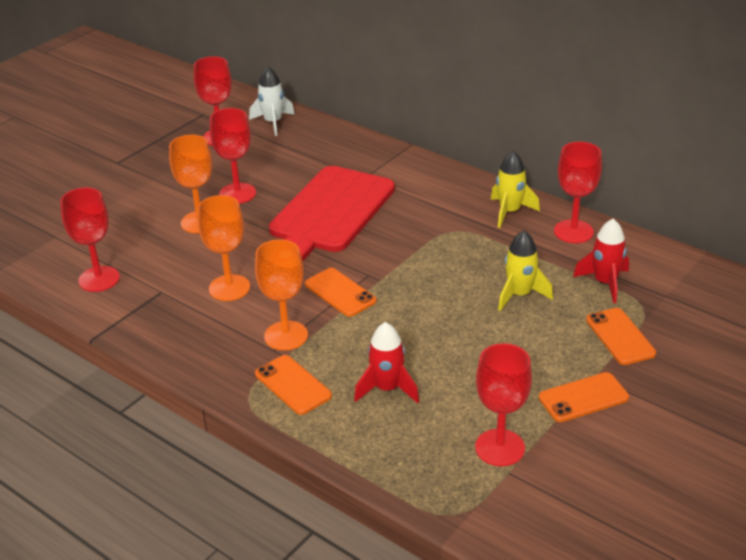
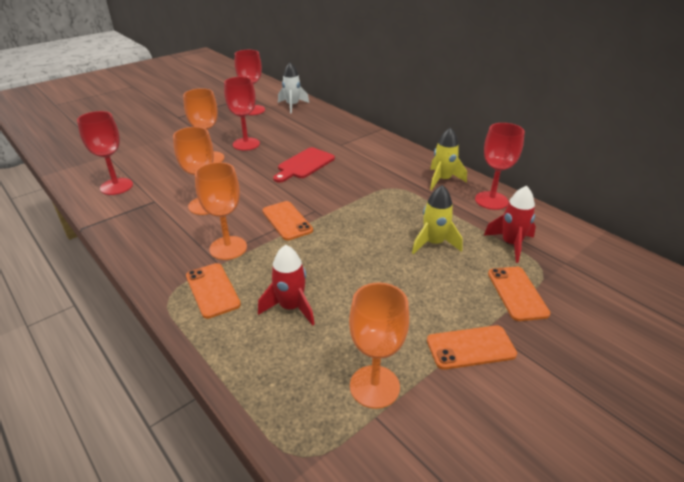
camera: 10 degrees right, 0 degrees up
red cutting board [269,166,395,261] -> red cutting board [273,147,335,183], size x0.54
red goblet [475,343,532,466] -> orange goblet [349,282,409,409]

